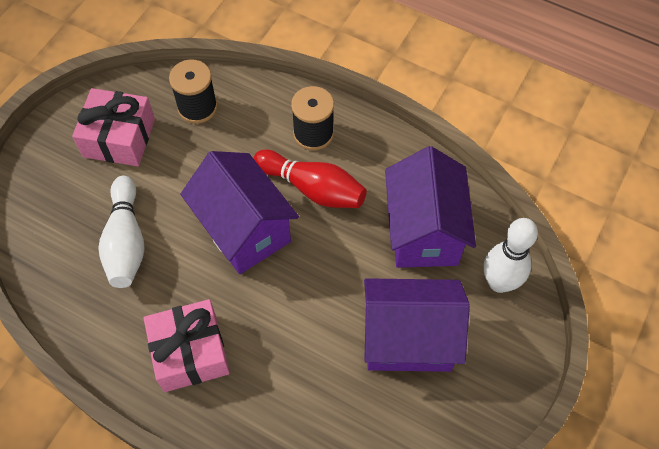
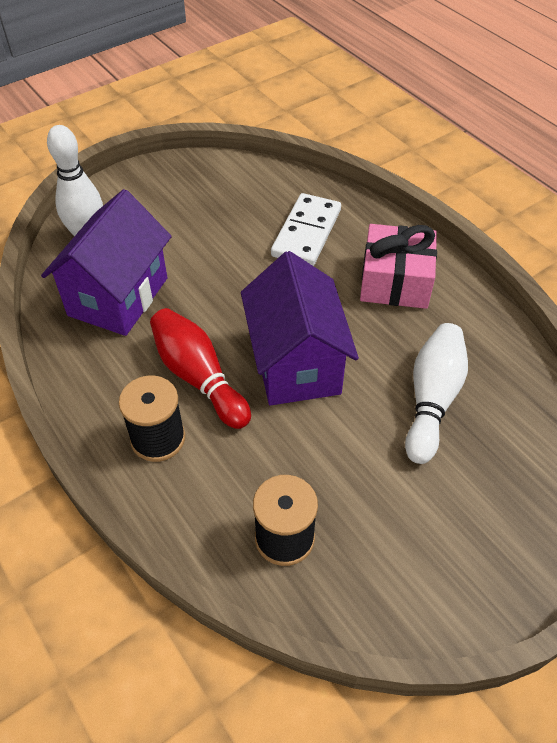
camera: 155 degrees left, 10 degrees down
pink gift [72,88,155,166] -> none
purple house [364,278,470,372] -> none
none -> white domino [271,193,341,266]

